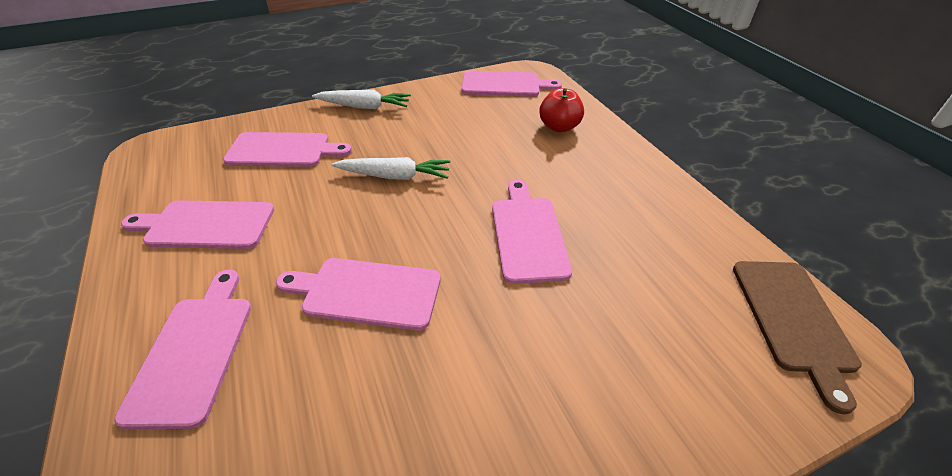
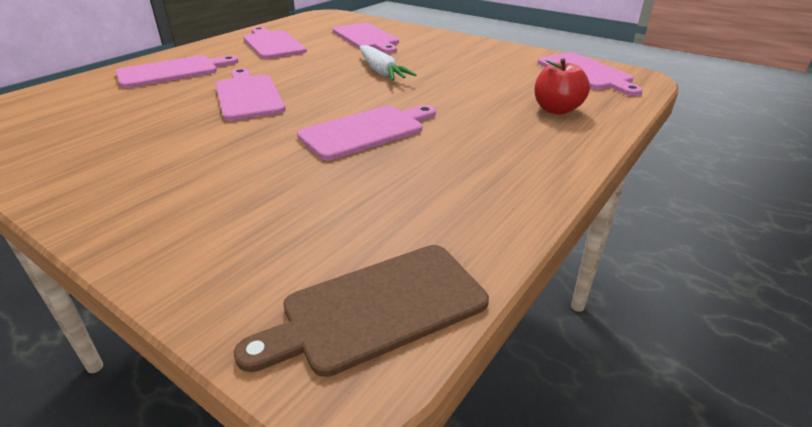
camera: 60 degrees right, 10 degrees down
white carrot [312,90,411,109] -> none

